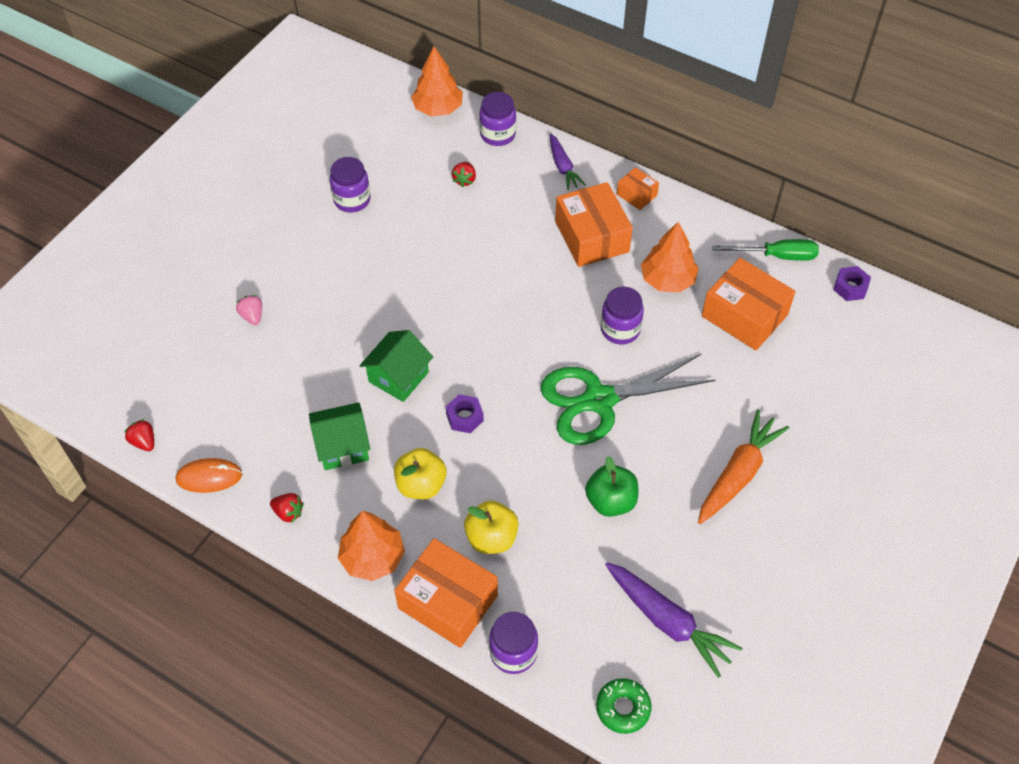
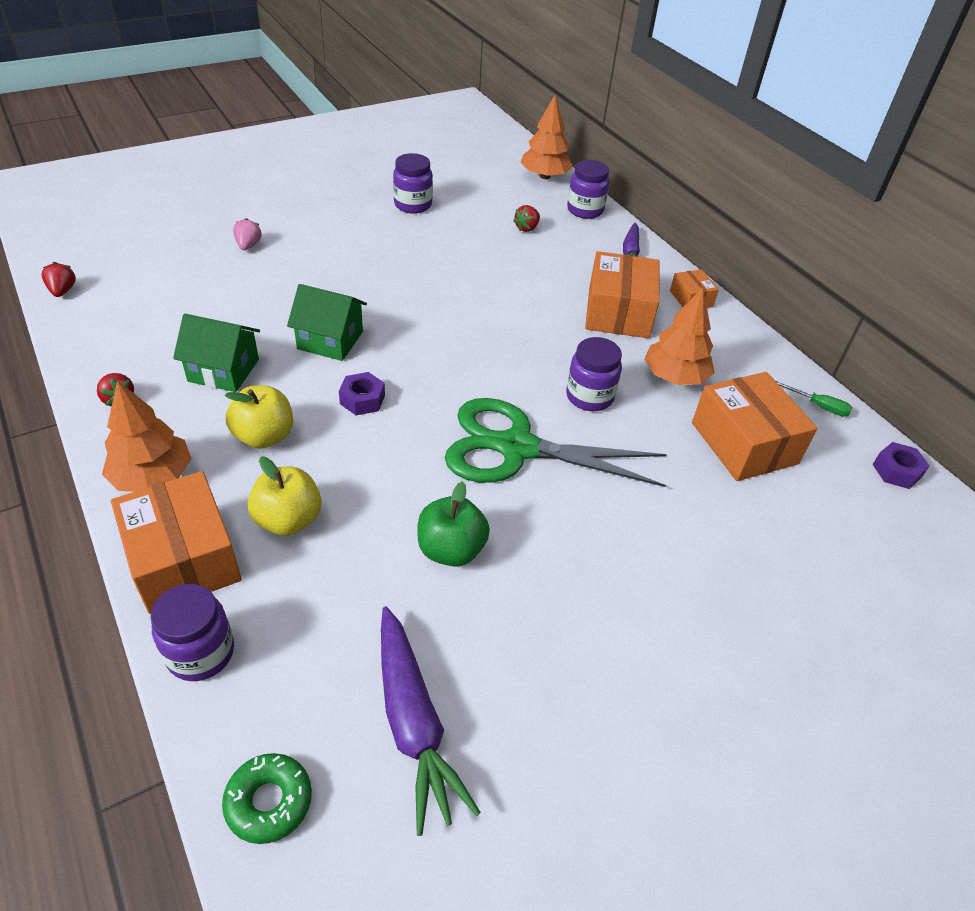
camera: 25 degrees right, 10 degrees down
orange mouse [176,458,242,493] -> none
green house [360,330,433,402] -> green house turned 45 degrees clockwise [287,284,367,361]
orange carrot [698,410,789,524] -> none
green screwdriver [712,239,819,261] -> green screwdriver [776,381,852,417], size x0.60

